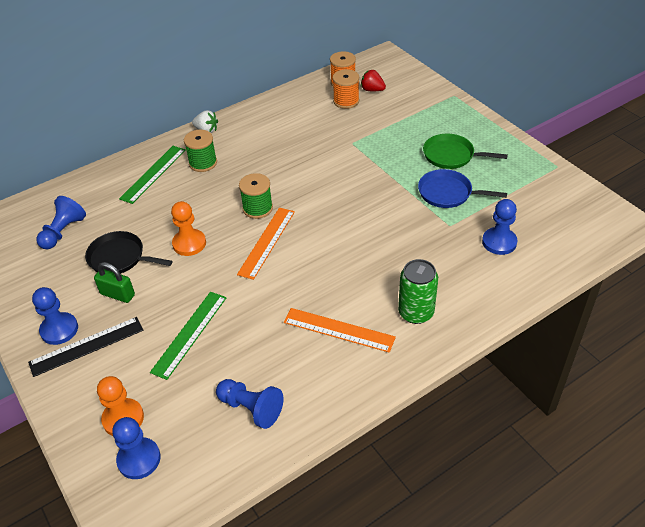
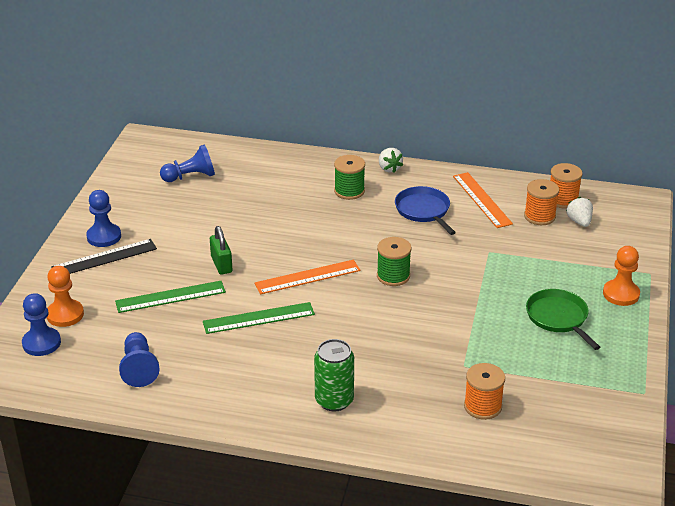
camera: 45 degrees right, 10 degrees down
black ruler [28,317,143,377] -> black ruler turned 45 degrees counterclockwise [51,239,157,274]
black pan [85,231,173,274] -> none
green padlock [94,262,135,303] -> green padlock moved to [210,226,232,275]
green ruler [119,146,186,204] -> green ruler moved to [203,302,315,334]
orange pawn [171,201,206,256] -> orange pawn moved to [603,246,640,306]
green spool [239,173,273,219] -> green spool moved to [377,237,411,286]
orange ruler [284,308,396,353] -> orange ruler moved to [453,172,513,228]
red strawberry [361,70,386,91] -> white strawberry [566,197,593,227]
blue pan [418,169,507,208] -> blue pan moved to [395,186,456,235]
blue pawn [482,199,518,255] -> orange spool [464,363,505,420]

